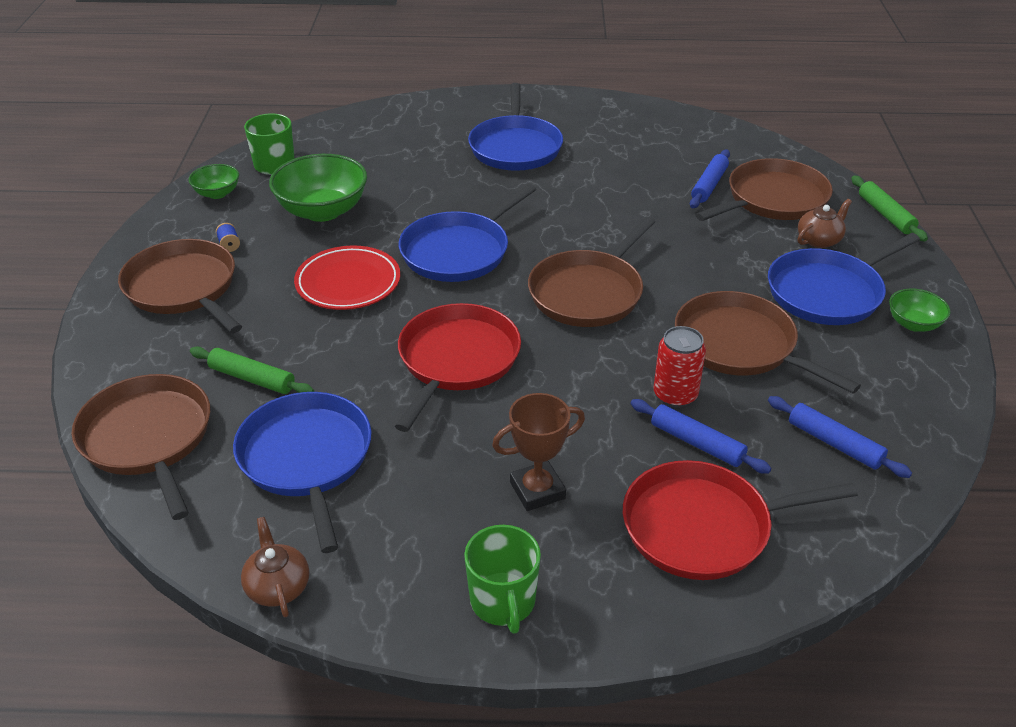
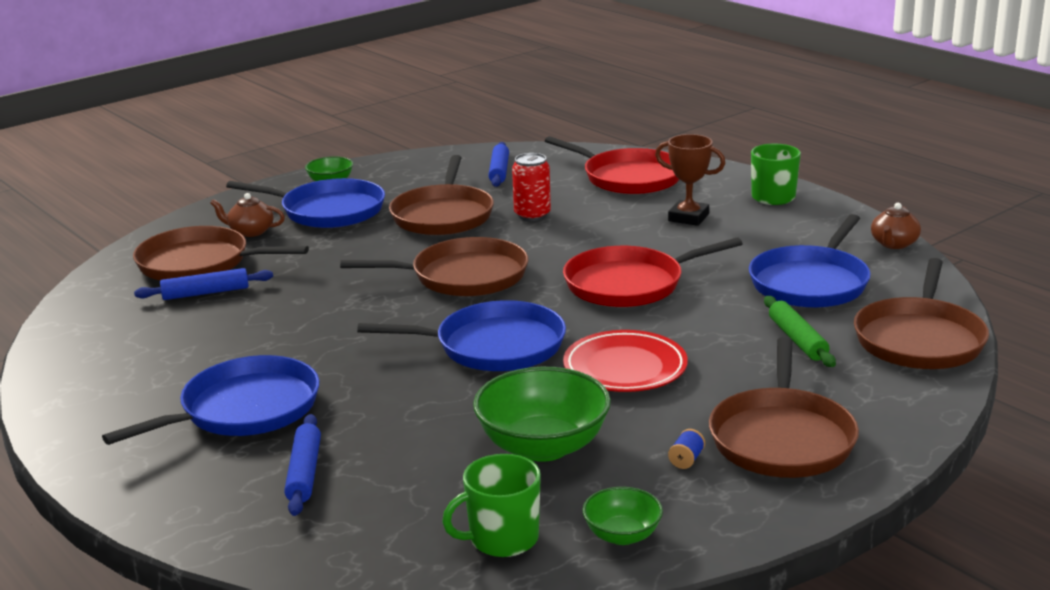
camera: 130 degrees left, 15 degrees down
blue rolling pin [631,399,771,474] -> blue rolling pin moved to [284,414,321,516]
green rolling pin [851,176,928,242] -> none

